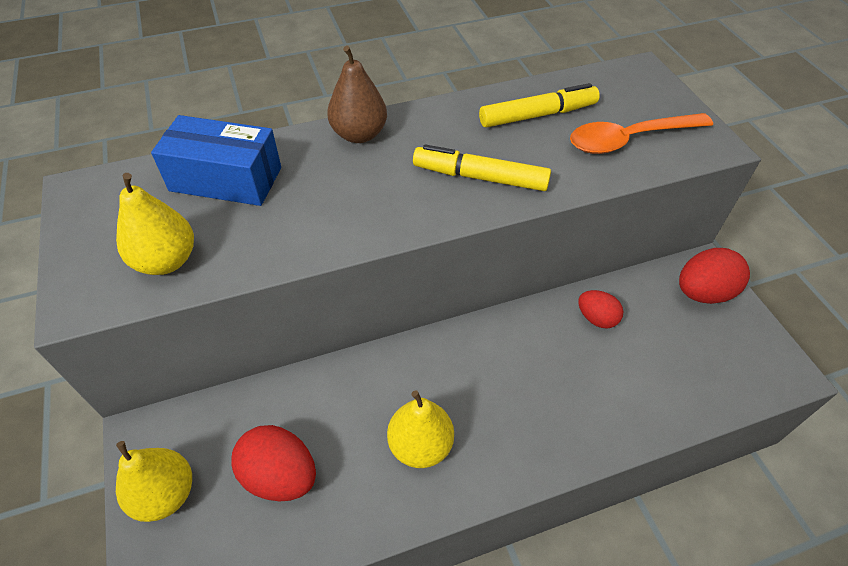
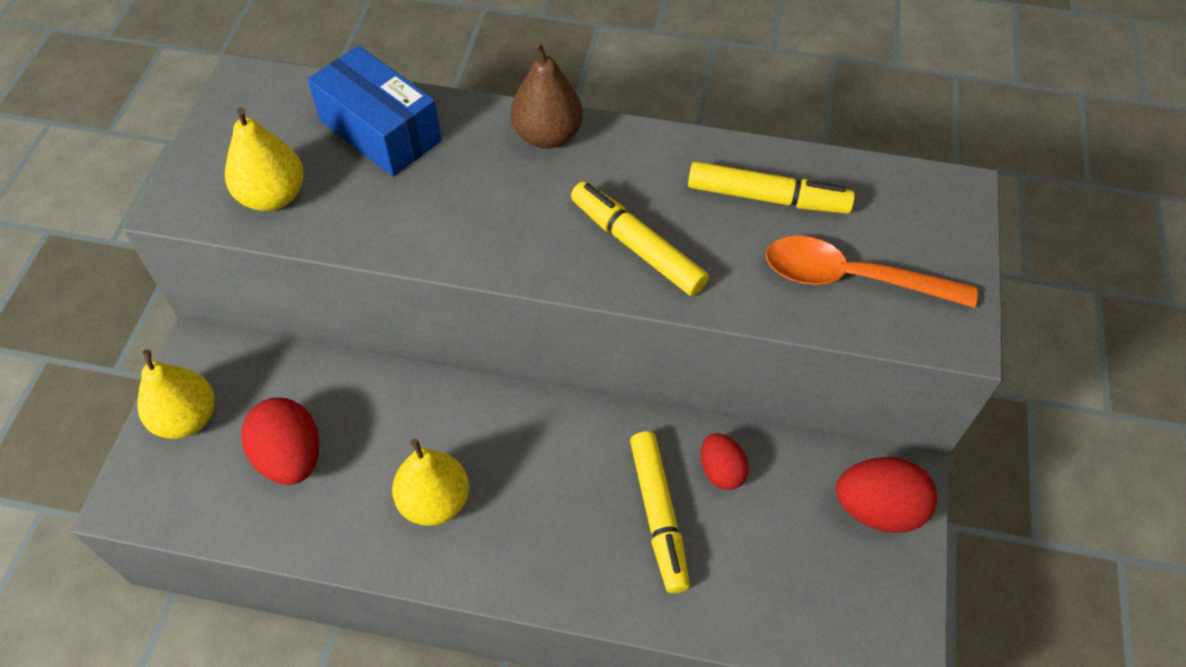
camera: 30 degrees right, 5 degrees up
none -> yellow marker [630,431,690,593]

